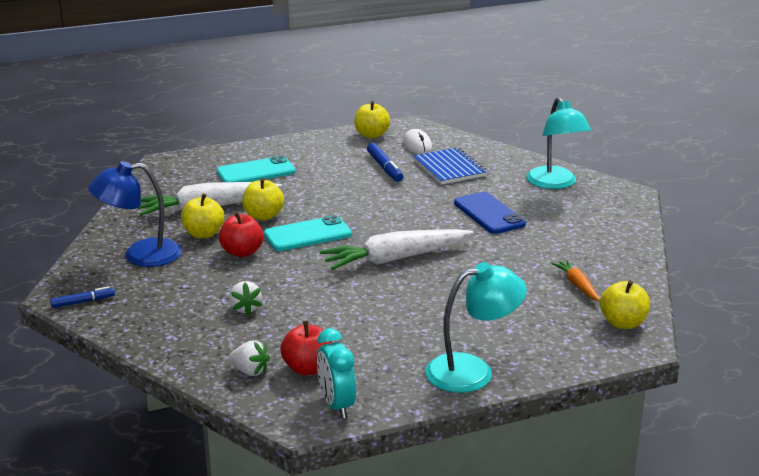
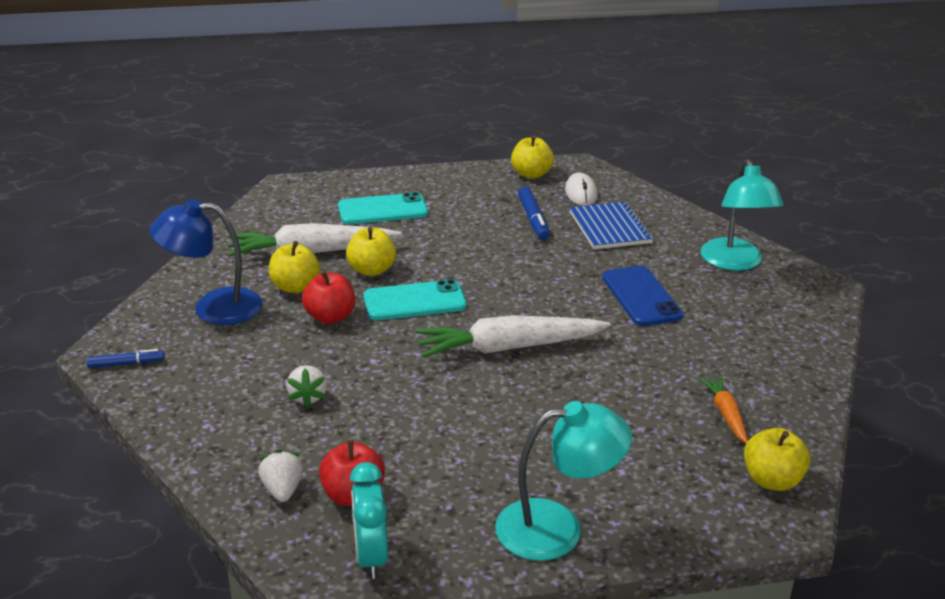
camera: 10 degrees right, 5 degrees up
white strawberry [228,340,270,376] -> white strawberry turned 135 degrees counterclockwise [258,449,303,502]

